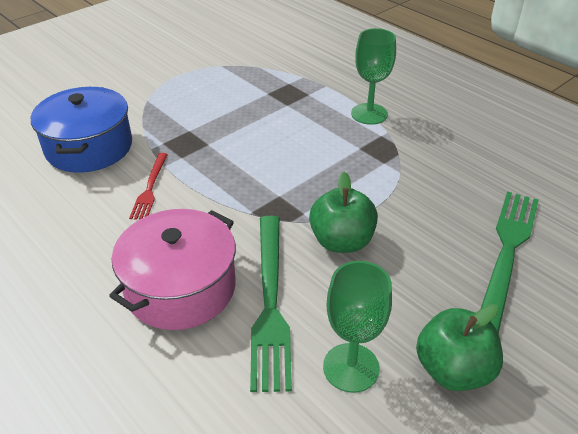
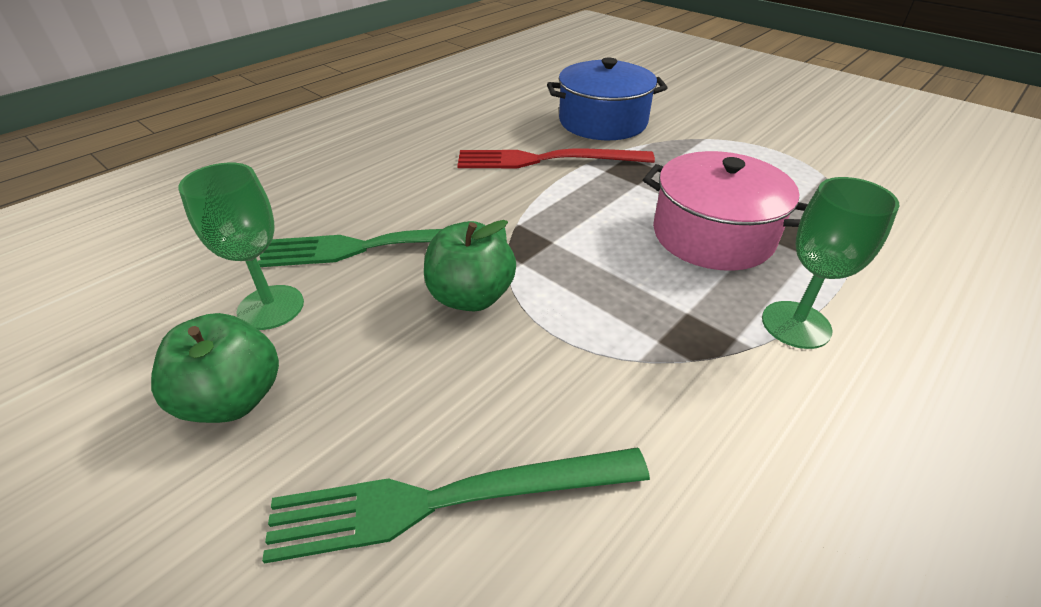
camera: 85 degrees right, 0 degrees up
pink pot [109,209,236,330] -> pink pot moved to [643,151,808,271]
red fork [129,153,168,220] -> red fork [457,149,655,168], size x1.81
green fork [481,191,539,334] -> green fork turned 150 degrees clockwise [262,448,650,564]

